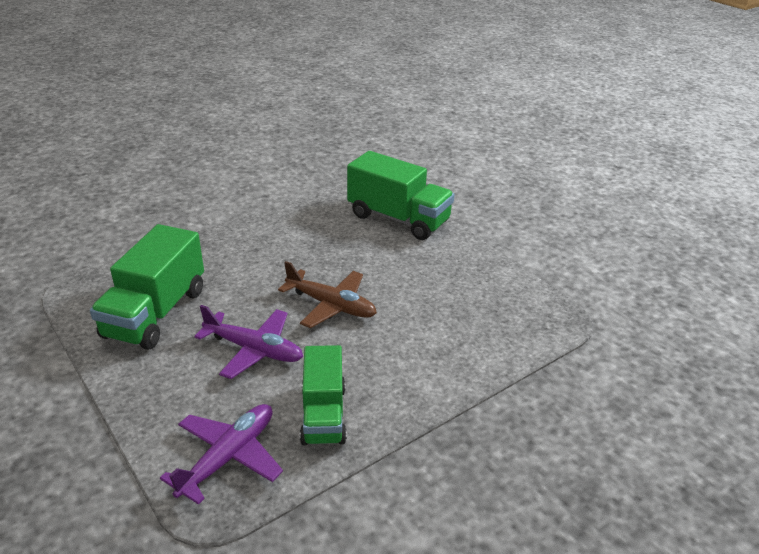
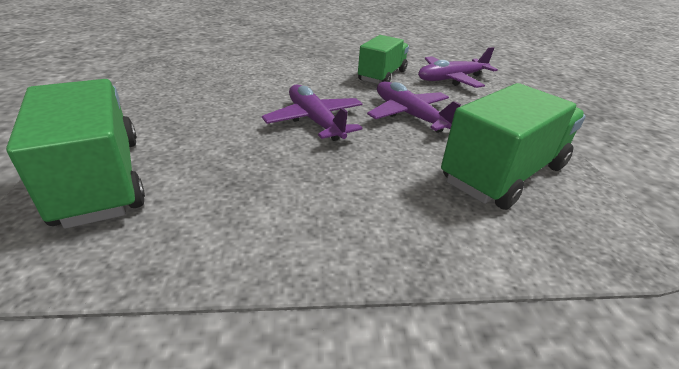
camera: 150 degrees left, 0 degrees up
brown plane [278,261,377,328] -> purple plane [262,85,363,141]

